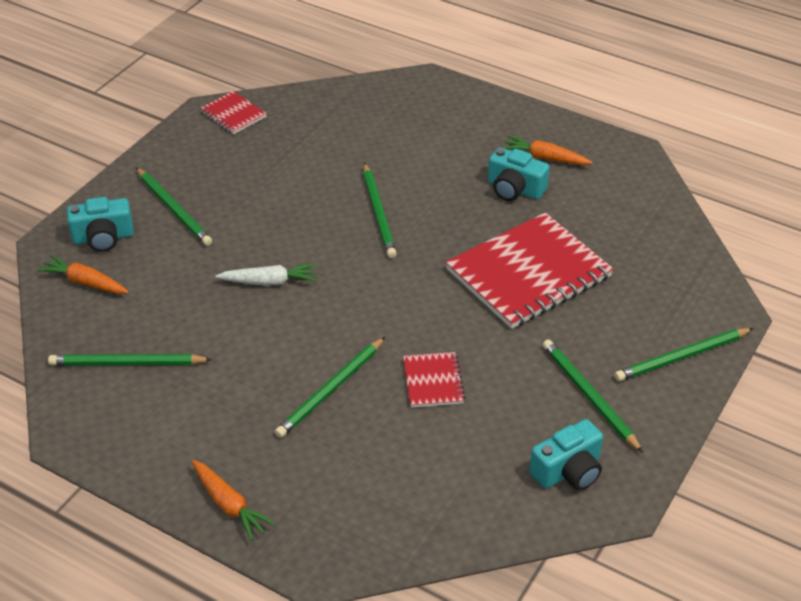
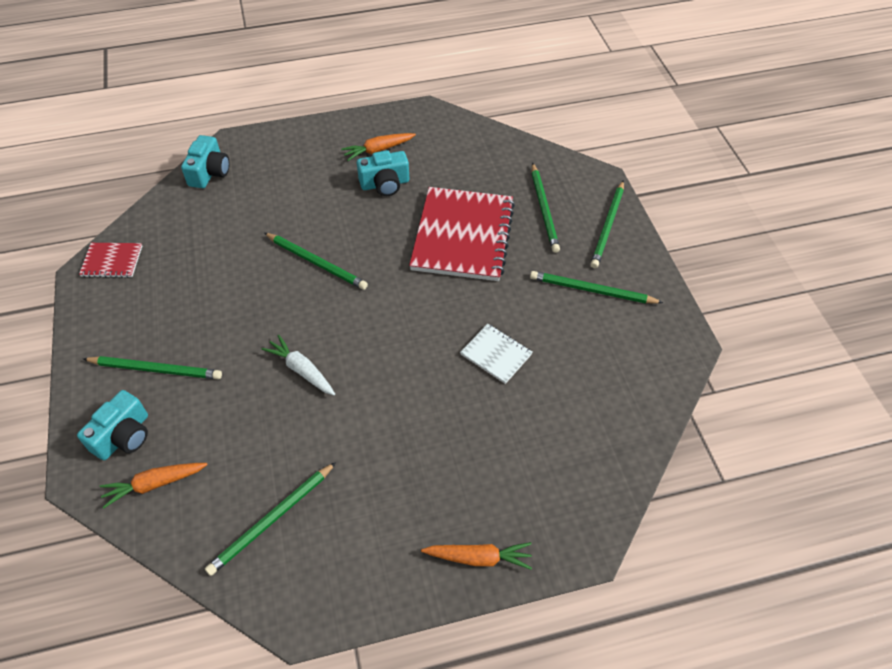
camera: 45 degrees left, 10 degrees up
white carrot [216,264,317,286] -> white carrot turned 90 degrees counterclockwise [262,334,335,395]
green pencil [275,337,385,438] -> green pencil moved to [532,163,560,253]
red notebook [403,352,465,408] -> white notebook [460,324,533,384]
turquoise camera [529,419,603,490] -> turquoise camera moved to [181,135,230,188]

